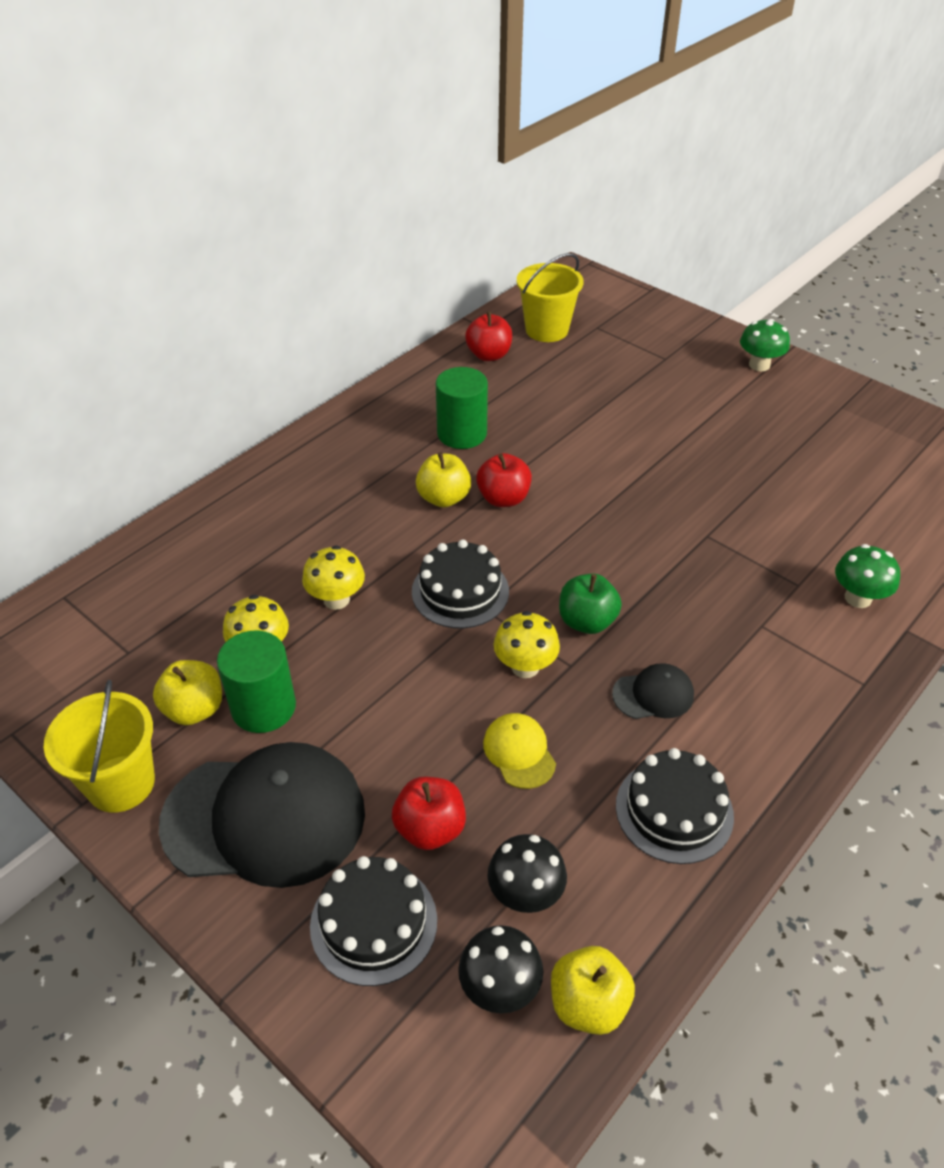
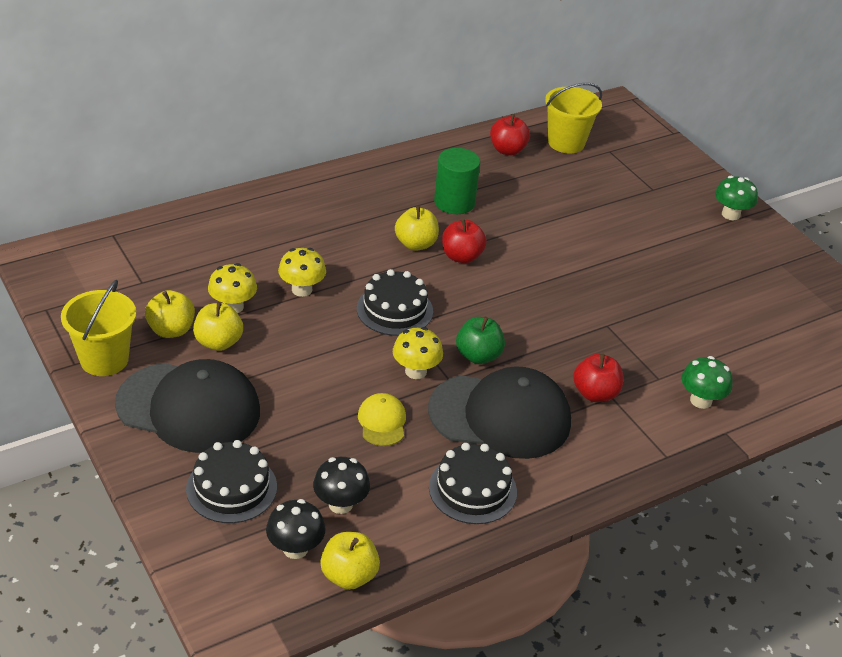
camera: 15 degrees right, 5 degrees down
green cylinder [217,630,296,733] -> yellow apple [193,302,243,351]
red apple [392,777,466,850] -> red apple moved to [573,354,623,402]
black cap [612,663,694,719] -> black cap [428,366,571,459], size x2.24

